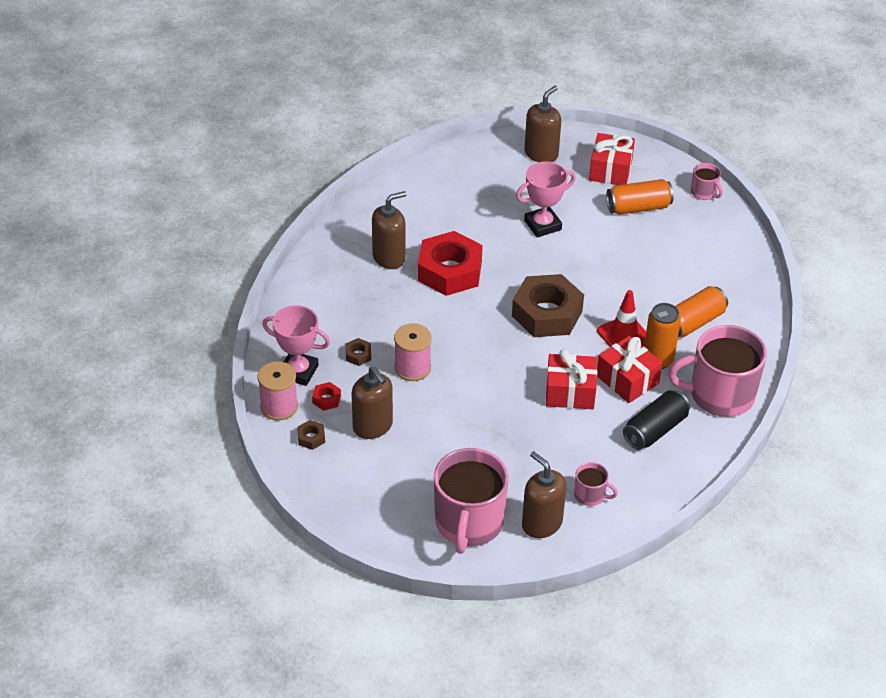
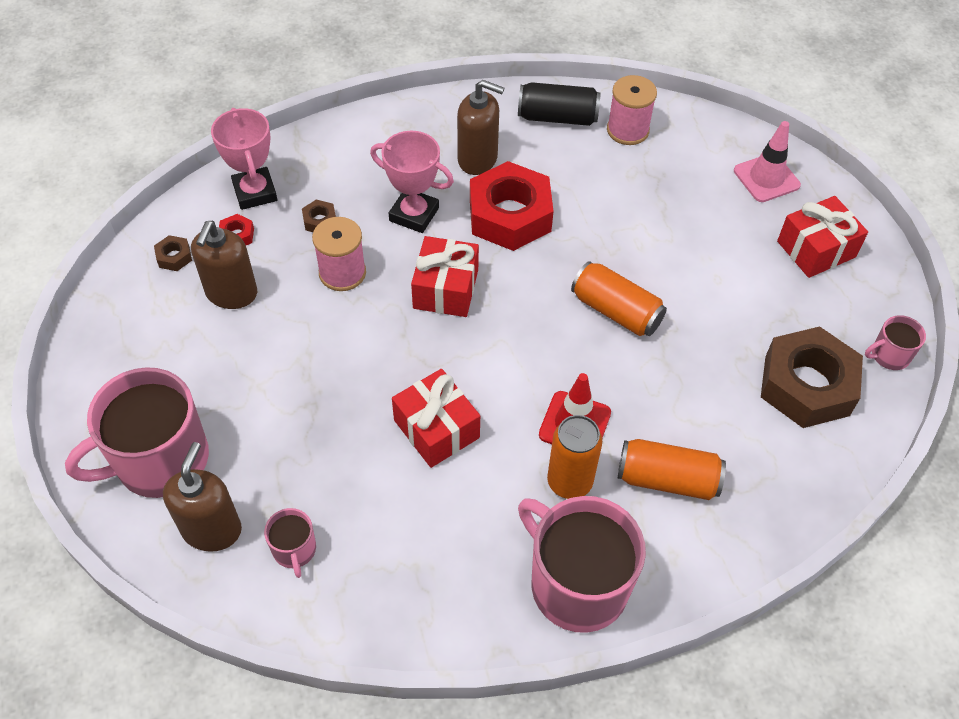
camera: 50 degrees right, 10 degrees up
pink spool [257,361,298,421] -> pink spool moved to [607,75,657,145]
brown nut [512,274,584,337] -> brown nut moved to [761,326,863,428]
pink trophy [516,161,576,238] -> pink trophy moved to [370,131,454,233]
brown soap dispenser [524,86,561,162] -> pink traffic cone [734,121,801,202]
red gift [597,336,662,403] -> red gift moved to [411,236,479,317]
orange can [606,179,674,215] -> orange can moved to [571,261,667,336]
black can [623,390,690,450] -> black can moved to [518,82,601,126]
pink mug [691,163,723,200] -> pink mug turned 60 degrees clockwise [865,315,926,370]

